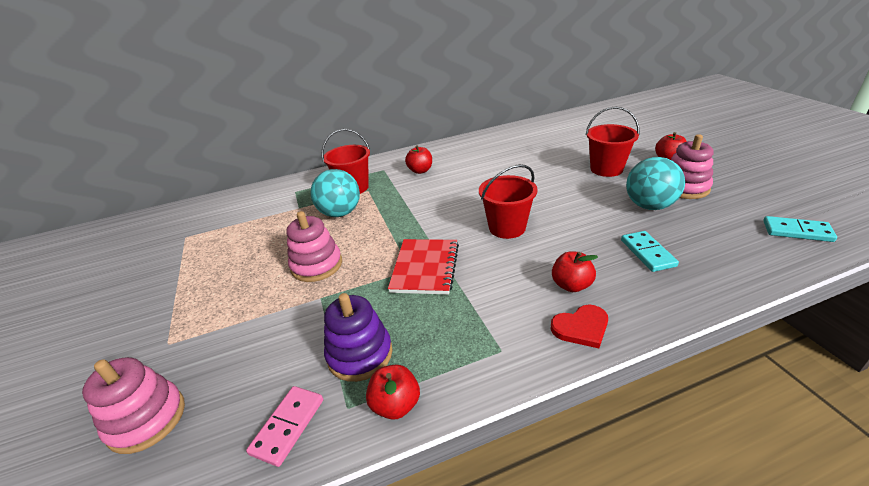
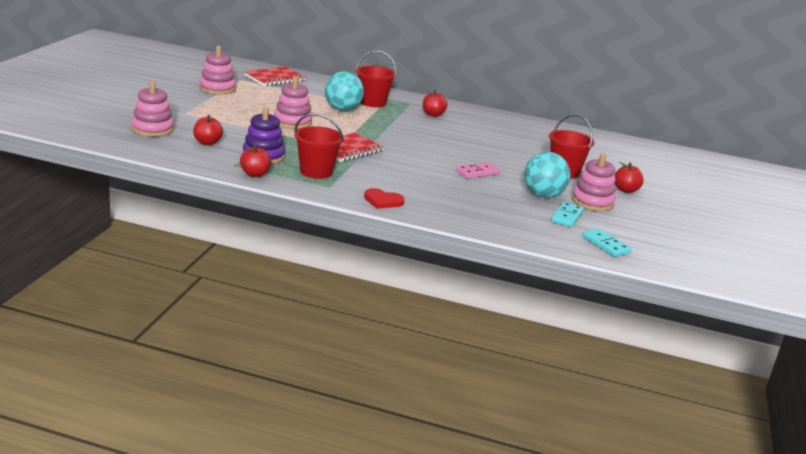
camera: 30 degrees right, 10 degrees down
pink domino [246,386,323,467] -> pink domino moved to [456,162,500,178]
red bucket [479,164,538,239] -> red bucket moved to [294,113,344,179]
red apple [552,251,598,292] -> red apple moved to [193,115,223,145]
turquoise domino [621,231,679,272] -> turquoise domino moved to [551,202,584,227]
none -> pink stacking toy [200,46,236,95]
none -> red notebook [244,67,306,86]

